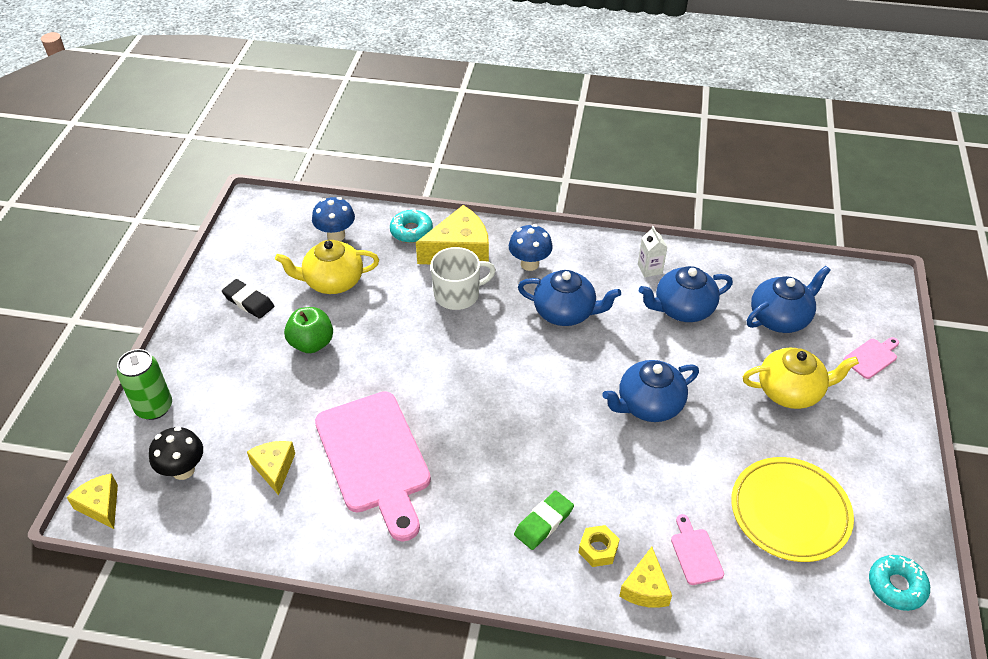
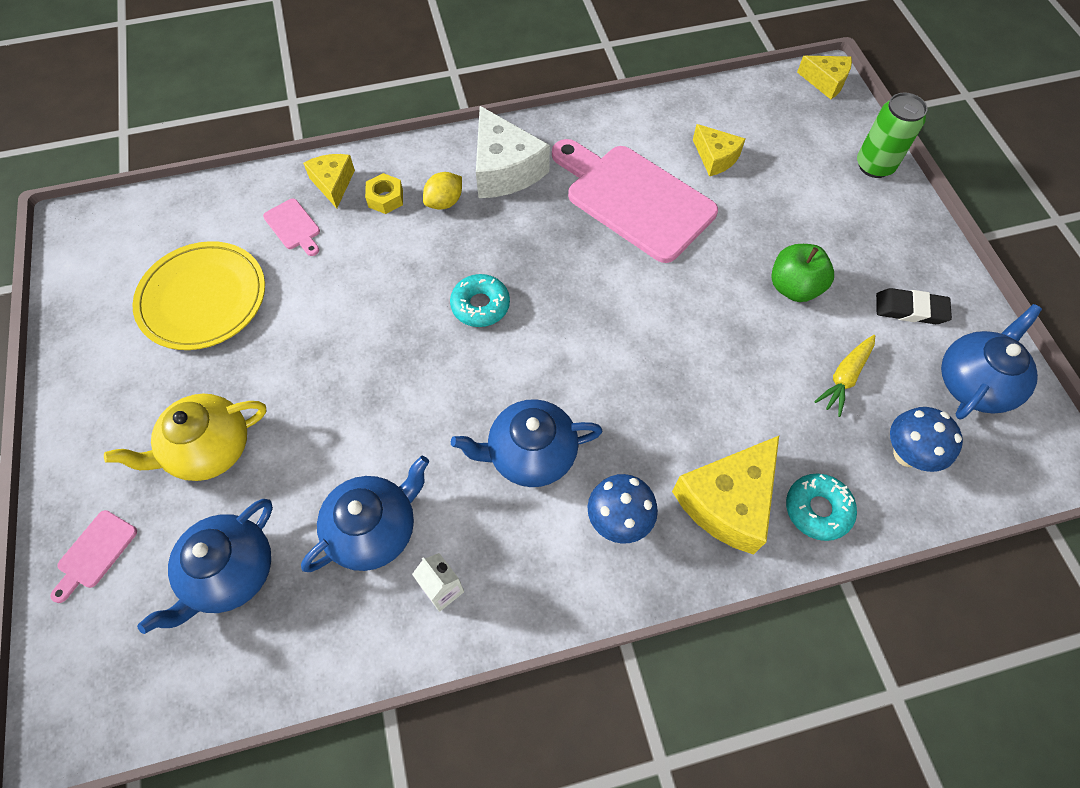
camera: 155 degrees right, 15 degrees up
black mushroom [149,427,203,480] -> none
yellow teapot [275,240,379,294] -> yellow carrot [814,335,875,417]
white mug [430,247,496,310] -> none
green eraser [514,491,574,550] -> yellow lemon [423,172,462,210]
blue teapot [602,360,699,422] -> blue teapot moved to [941,304,1042,419]
turquoise donut [869,555,930,611] -> turquoise donut moved to [450,274,510,327]
none -> white cheese [476,106,550,198]

